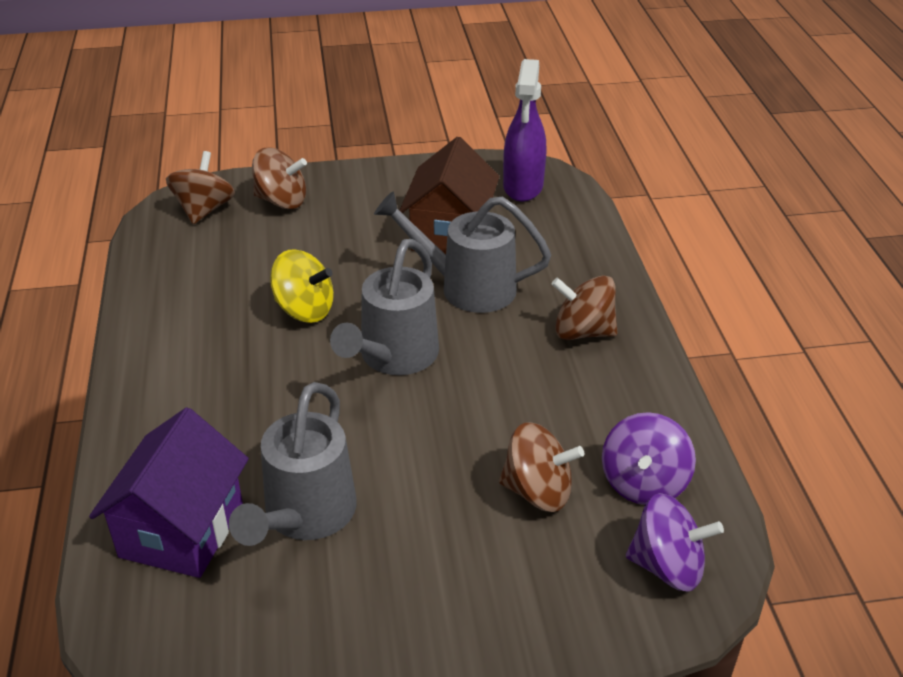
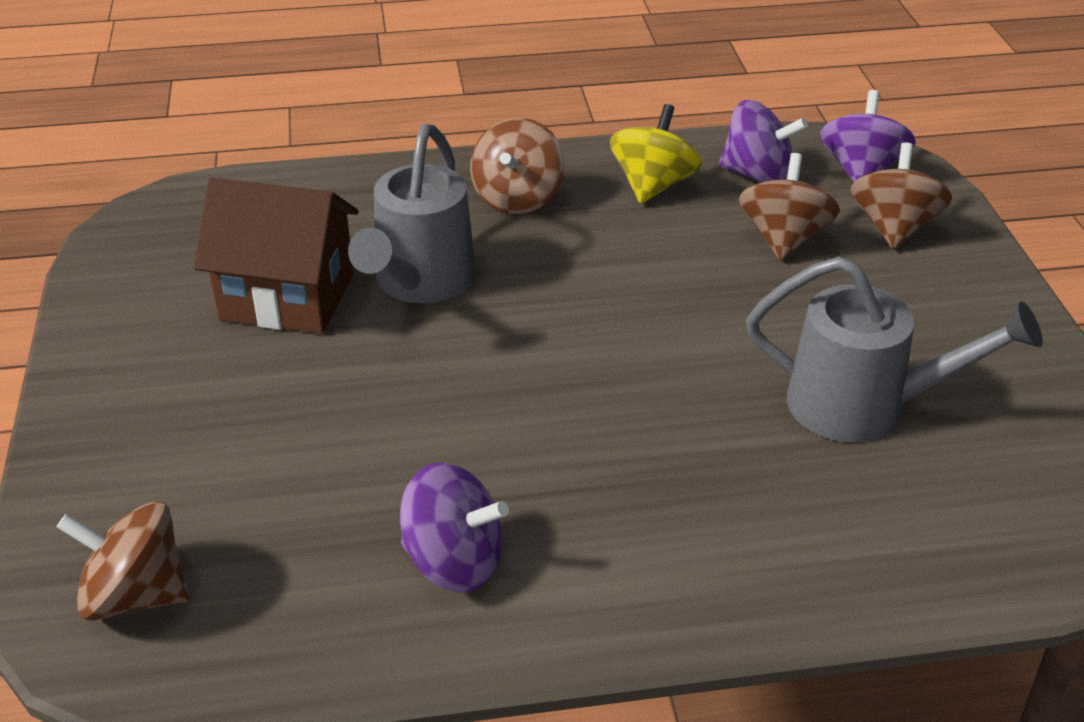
camera: 90 degrees left, 0 degrees up
purple house [89,407,249,578] -> none
brown spinning top [252,148,307,209] -> brown spinning top moved to [850,143,952,249]
yellow spinning top [270,249,334,323] -> yellow spinning top moved to [610,104,702,204]
grey watering can [330,239,439,375] -> none
purple spray bottle [503,59,546,202] -> none
none -> purple spinning top [400,462,509,593]

